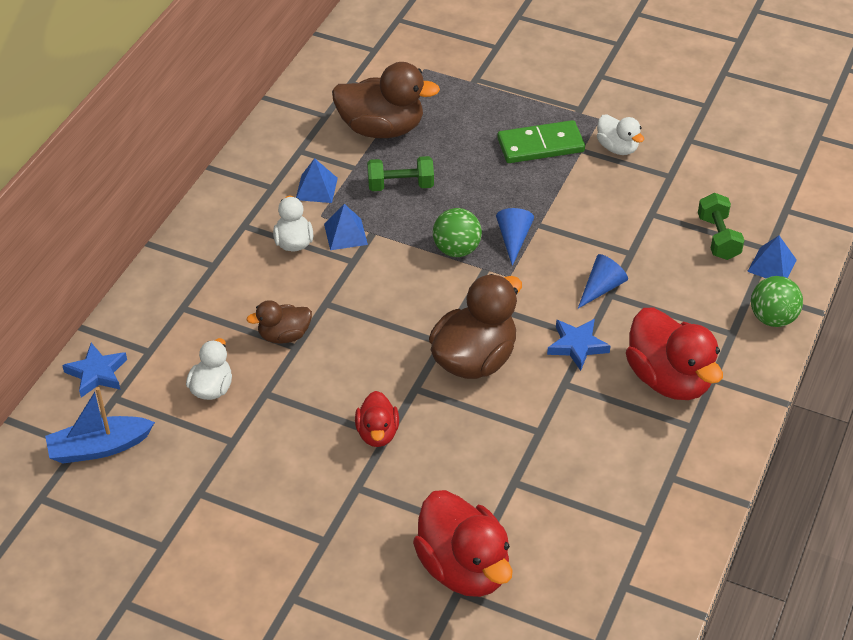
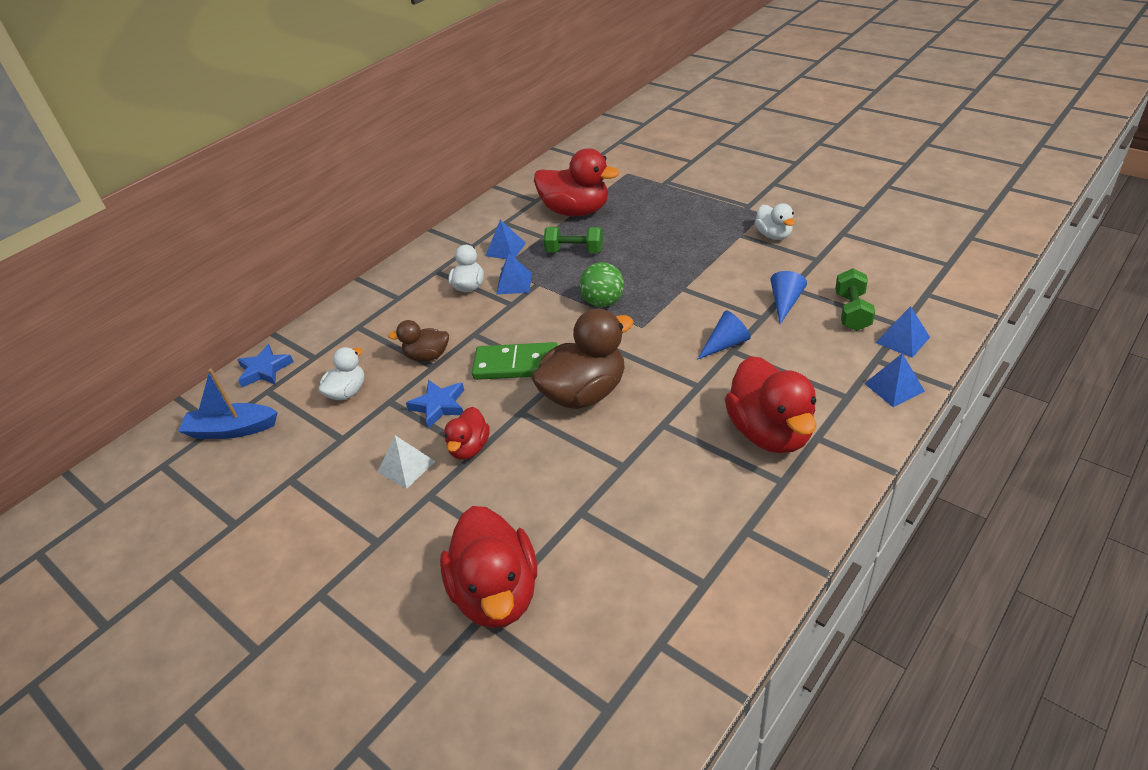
camera: 20 degrees right, 5 degrees down
brown duck [332,62,440,138] -> red duck [534,148,619,217]
blue cone [496,208,534,266] -> blue cone moved to [771,271,807,324]
green domino [497,120,585,163] -> green domino moved to [472,342,558,380]
blue star [547,319,611,371] -> blue star moved to [406,380,464,428]
green ball [751,276,803,327] -> blue pyramid [864,353,925,407]
none -> white pyramid [378,435,435,489]

